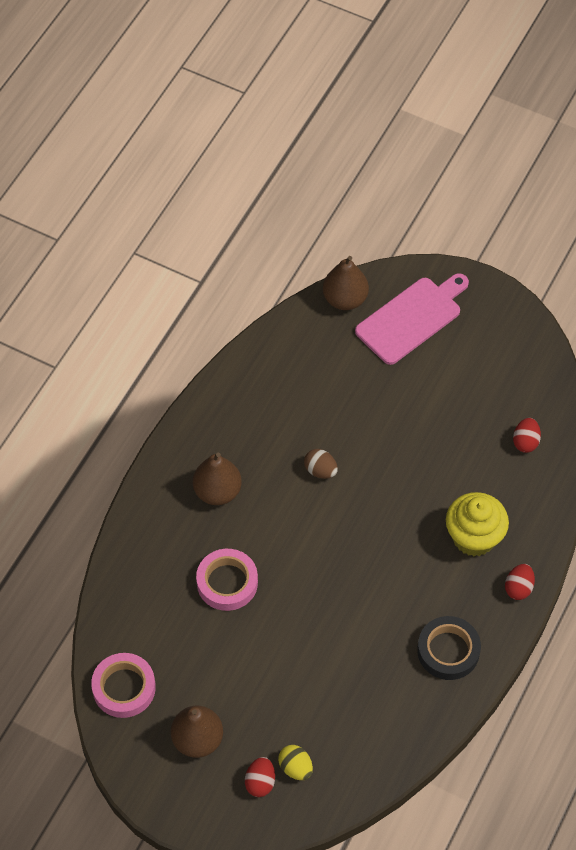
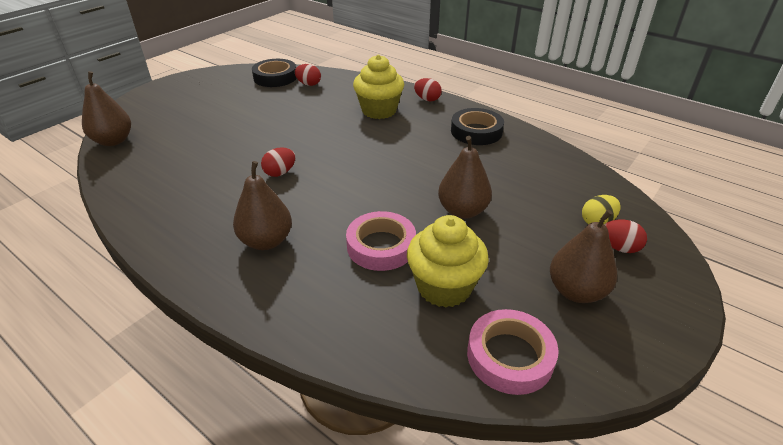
camera: 80 degrees left, 20 degrees down
brown egg [304,449,338,479] -> red egg [261,147,295,177]
pink cutting board [355,273,469,365] -> none
none -> black tape [252,59,297,87]
none -> yellow cupcake [407,215,489,308]
none -> brown pear [438,136,492,219]

